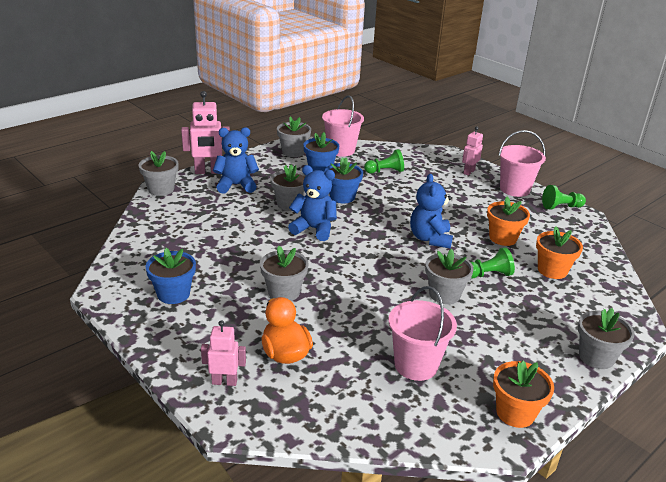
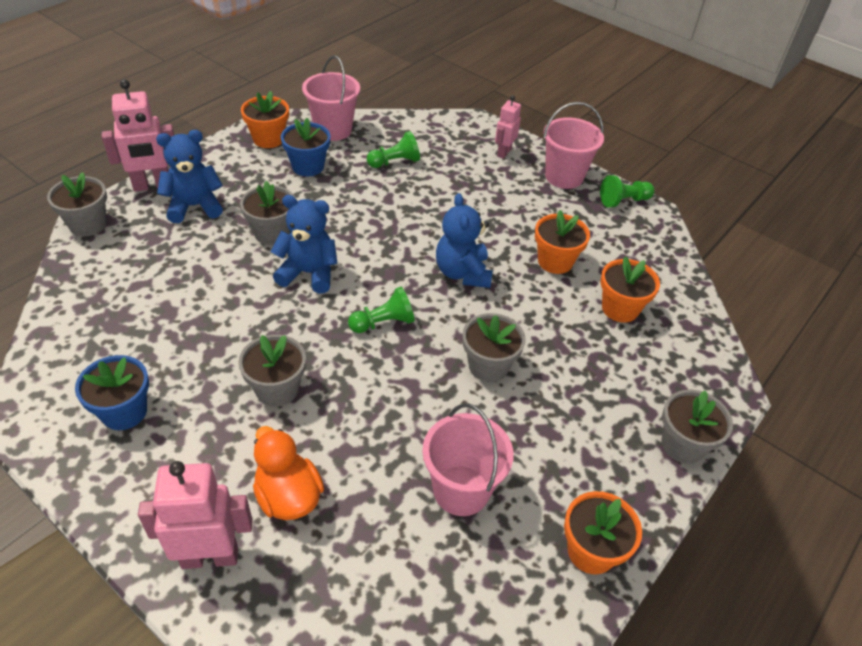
camera: 10 degrees left, 15 degrees up
pink robot [201,320,246,386] -> pink robot [138,461,253,569], size x1.65
grey flower pot [277,116,311,157] -> orange flower pot [241,91,289,148]
blue flower pot [325,157,363,203] -> none
green pawn [471,247,515,279] -> green pawn moved to [348,287,415,333]

